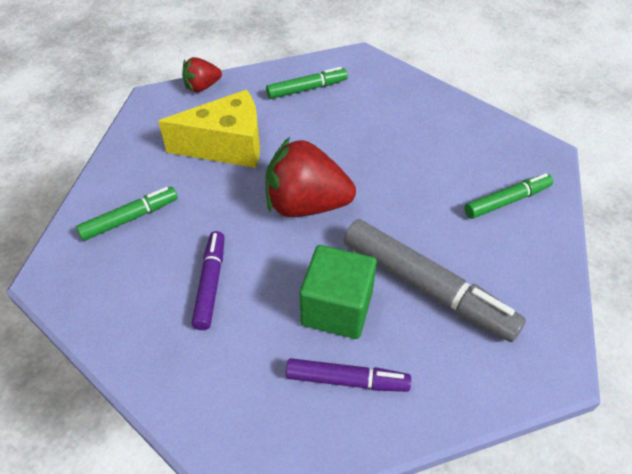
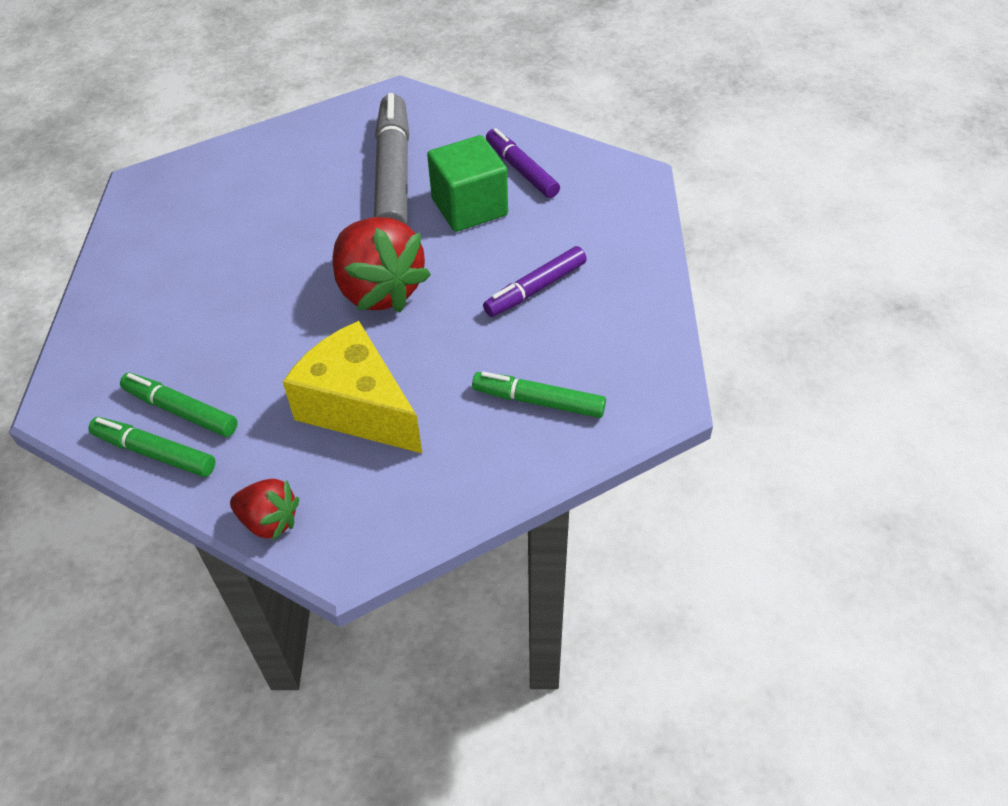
camera: 130 degrees left, 0 degrees up
green marker [464,173,553,219] -> green marker moved to [88,417,216,477]

